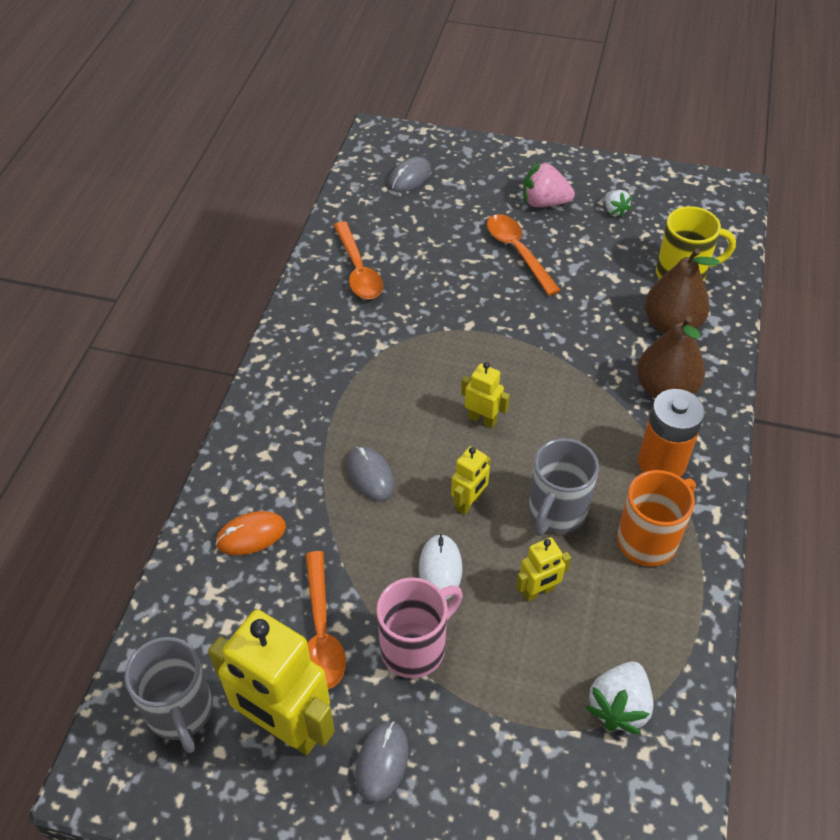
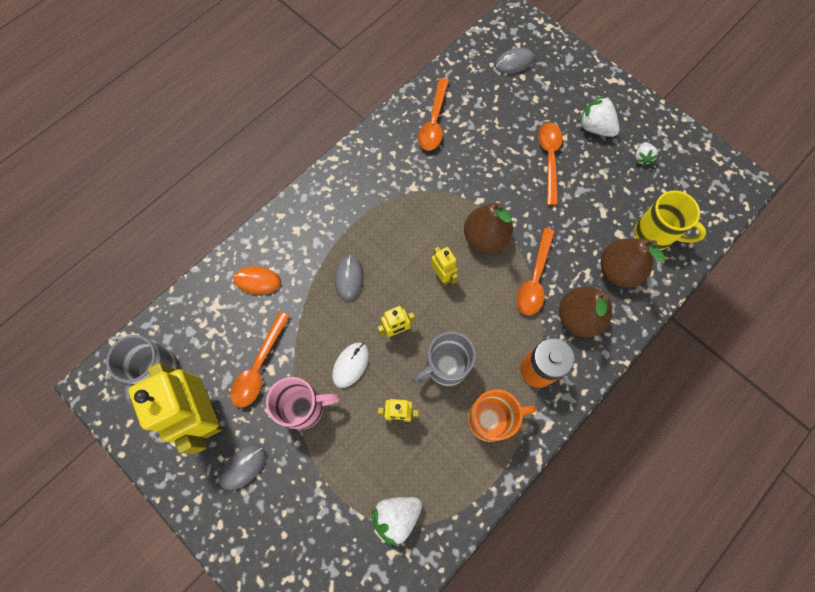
camera: 30 degrees right, 20 degrees up
pink strawberry [523,161,575,207] -> white strawberry [578,95,620,137]
none -> brown pear [464,203,513,253]
none -> orange spoon [517,228,555,315]

